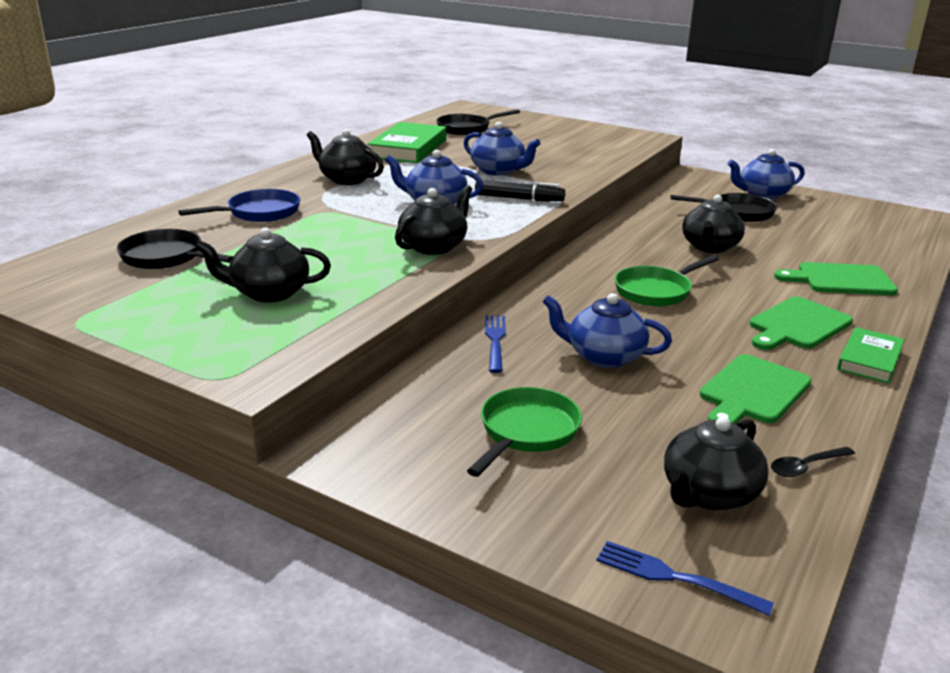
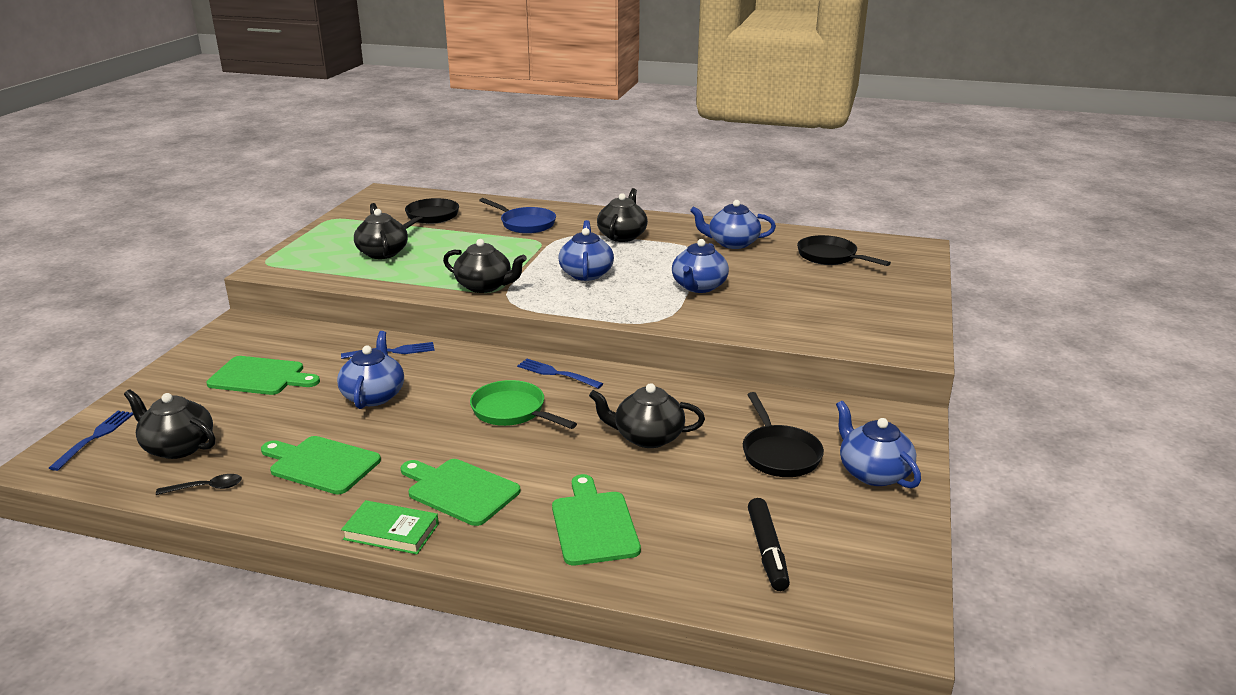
camera: 75 degrees right, 0 degrees up
green book [367,122,446,163] -> blue teapot [690,200,776,249]
green pan [467,387,582,477] -> green cutting board [206,356,320,395]
black marker [475,180,565,201] -> black marker moved to [748,498,790,591]
black spoon [771,447,855,477] -> black spoon turned 120 degrees clockwise [156,474,242,495]
none -> blue fork [517,359,603,389]

